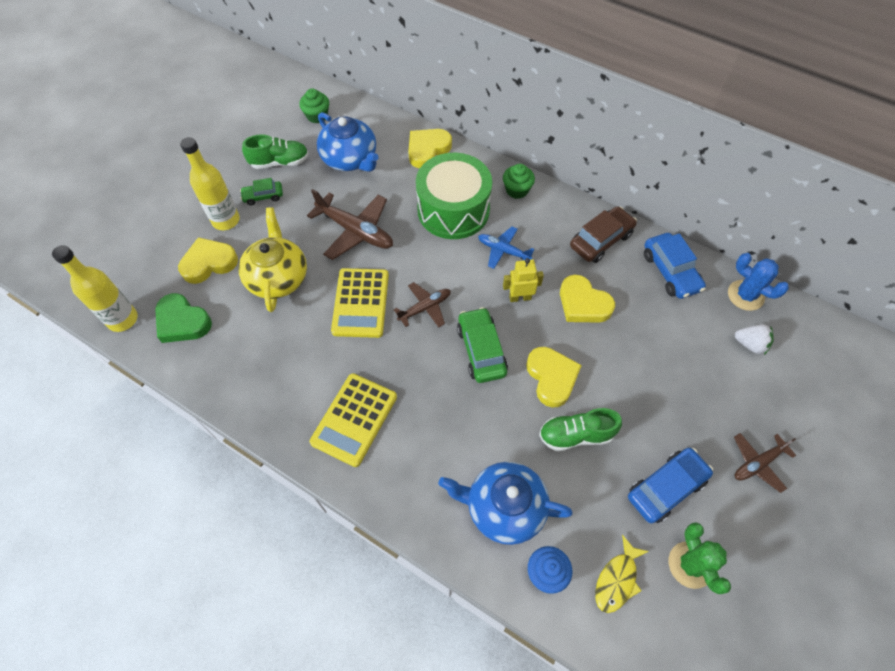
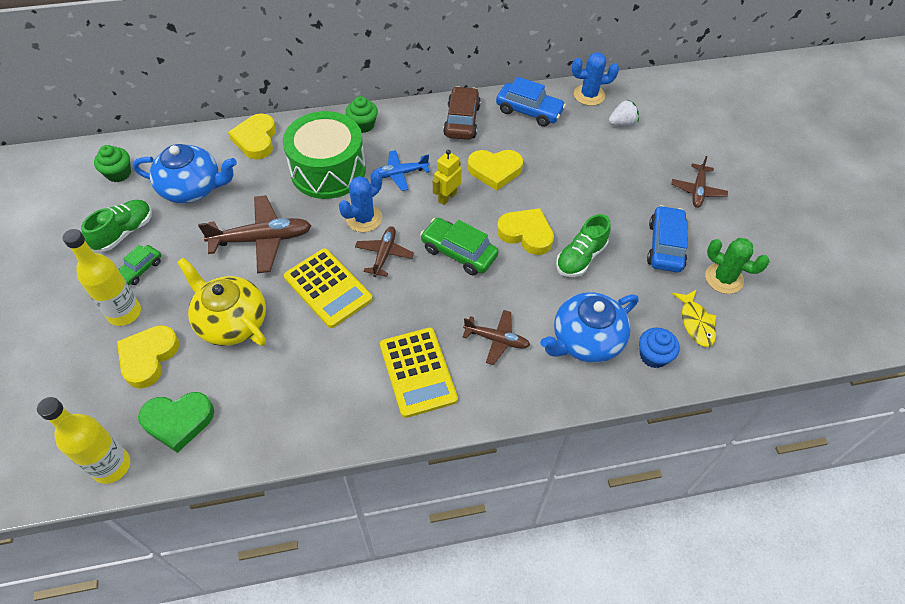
camera: 45 degrees left, 5 degrees down
none -> blue cactus [339,170,382,232]
none -> brown plane [463,310,530,365]

